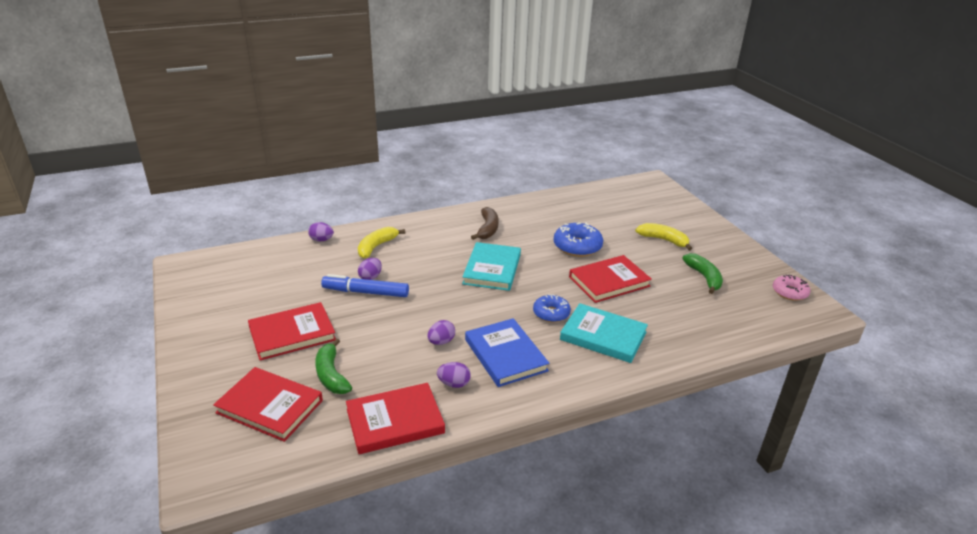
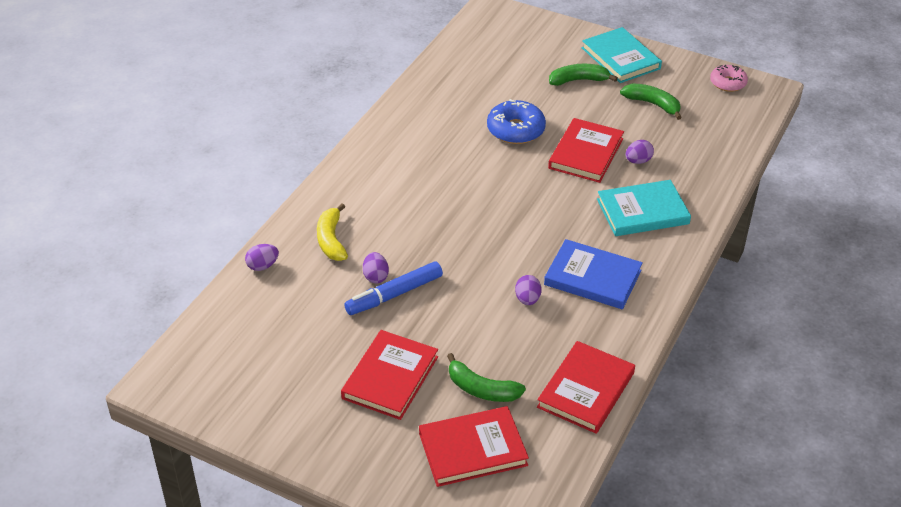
camera: 40 degrees left, 10 degrees up
purple egg [437,362,471,388] -> purple egg moved to [625,140,654,164]
turquoise book [462,242,521,291] -> turquoise book moved to [582,27,662,83]
brown banana [471,207,499,240] -> none
blue donut [533,294,571,322] -> none
yellow banana [635,223,692,251] -> green banana [549,64,618,86]

